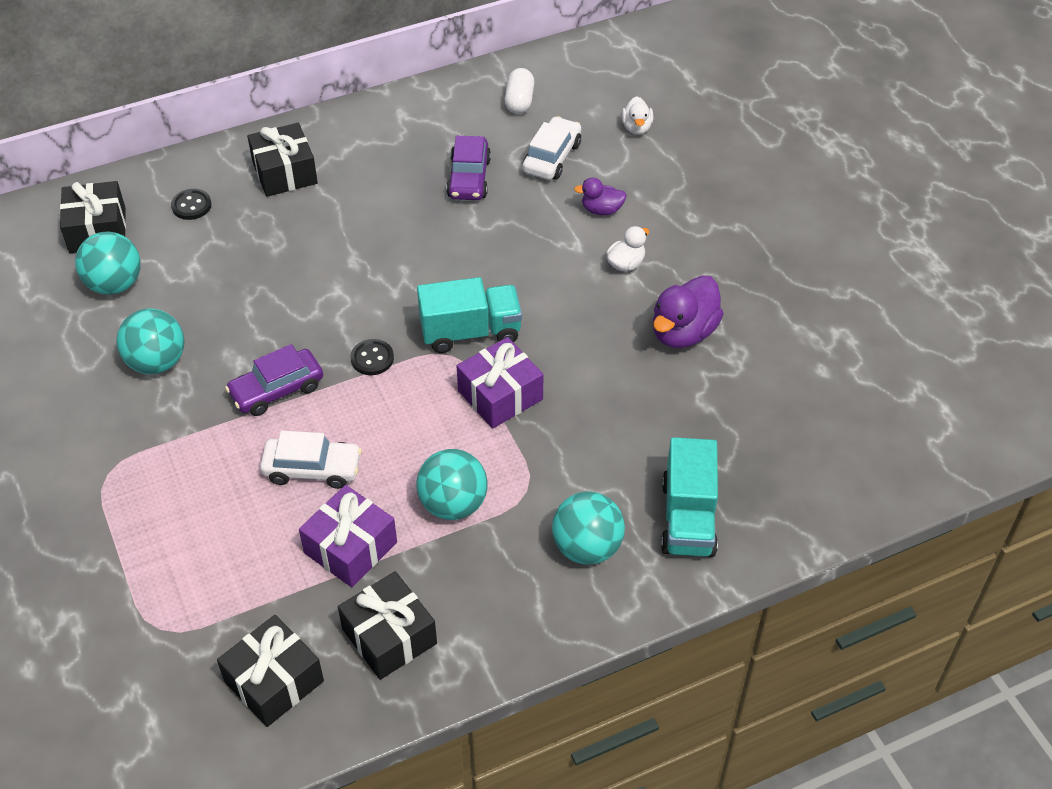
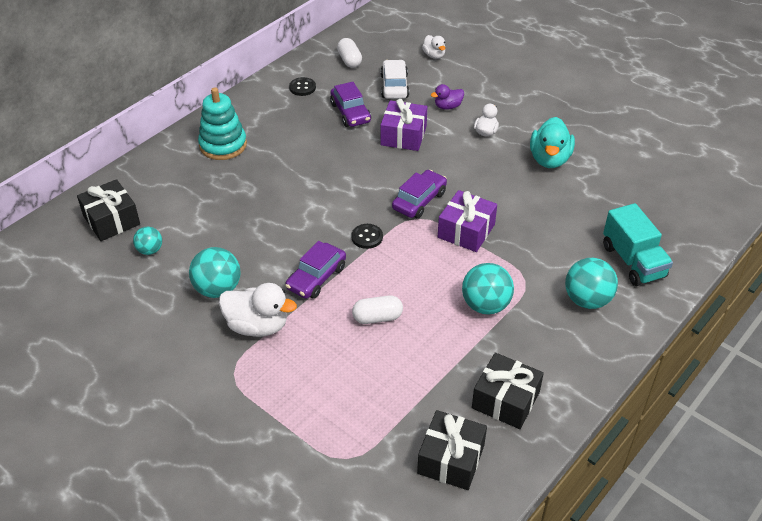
camera: 25 degrees left, 5 degrees down
turquoise ball [75,231,141,295] -> turquoise ball [133,227,162,255], size x0.58
black button [171,189,211,220] -> black button moved to [289,77,316,96]
black gift [247,123,318,197] -> turquoise stacking toy [198,87,247,160]
white car [260,431,362,489] -> white capsule [352,295,403,324]
purple gift [299,485,397,587] -> purple gift moved to [380,99,427,151]
turquoise truck [417,277,522,353] -> purple car [392,170,447,218]
purple duck [653,275,724,348] -> turquoise duck [530,117,575,168]
none -> white duck [219,283,297,337]

